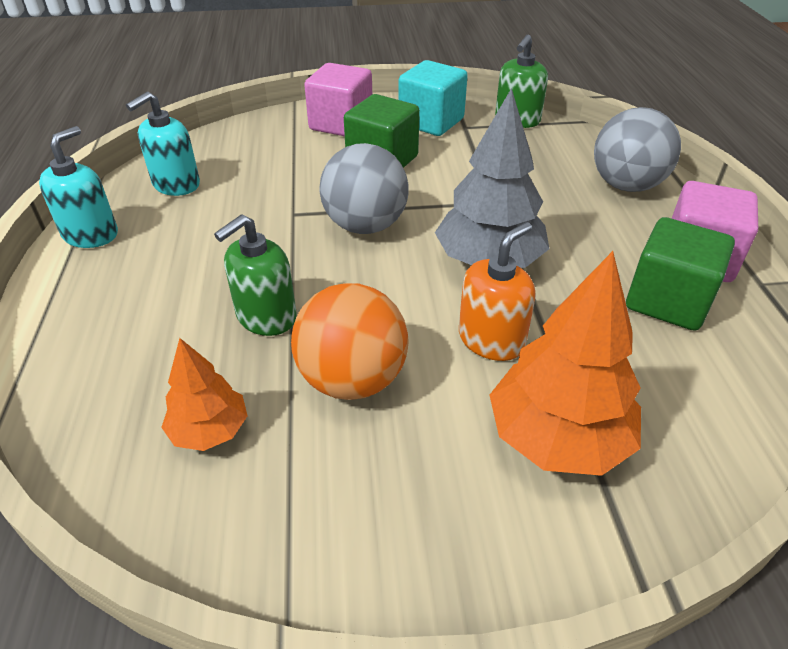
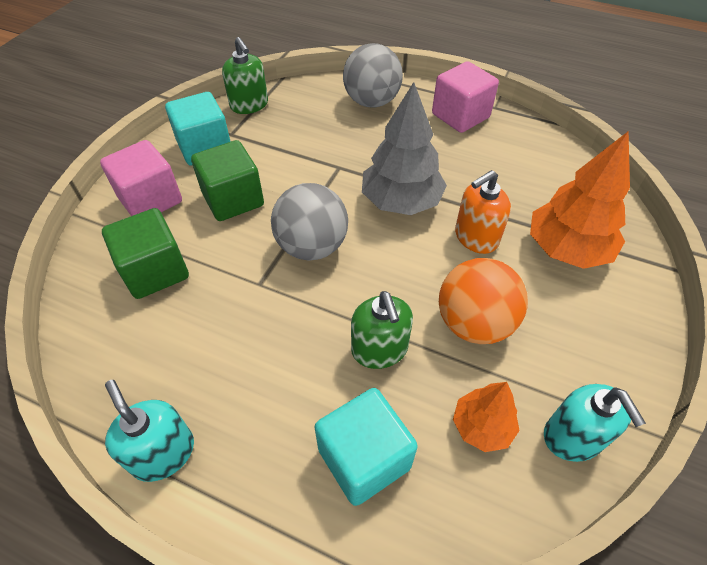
camera: 60 degrees left, 10 degrees up
turquoise soap dispenser [126,92,200,196] -> turquoise soap dispenser moved to [544,384,646,462]
orange soap dispenser [459,222,536,361] -> orange soap dispenser turned 105 degrees counterclockwise [455,170,511,254]
green cube [626,217,735,331] -> green cube moved to [102,208,189,299]
none -> turquoise cube [314,388,418,506]

